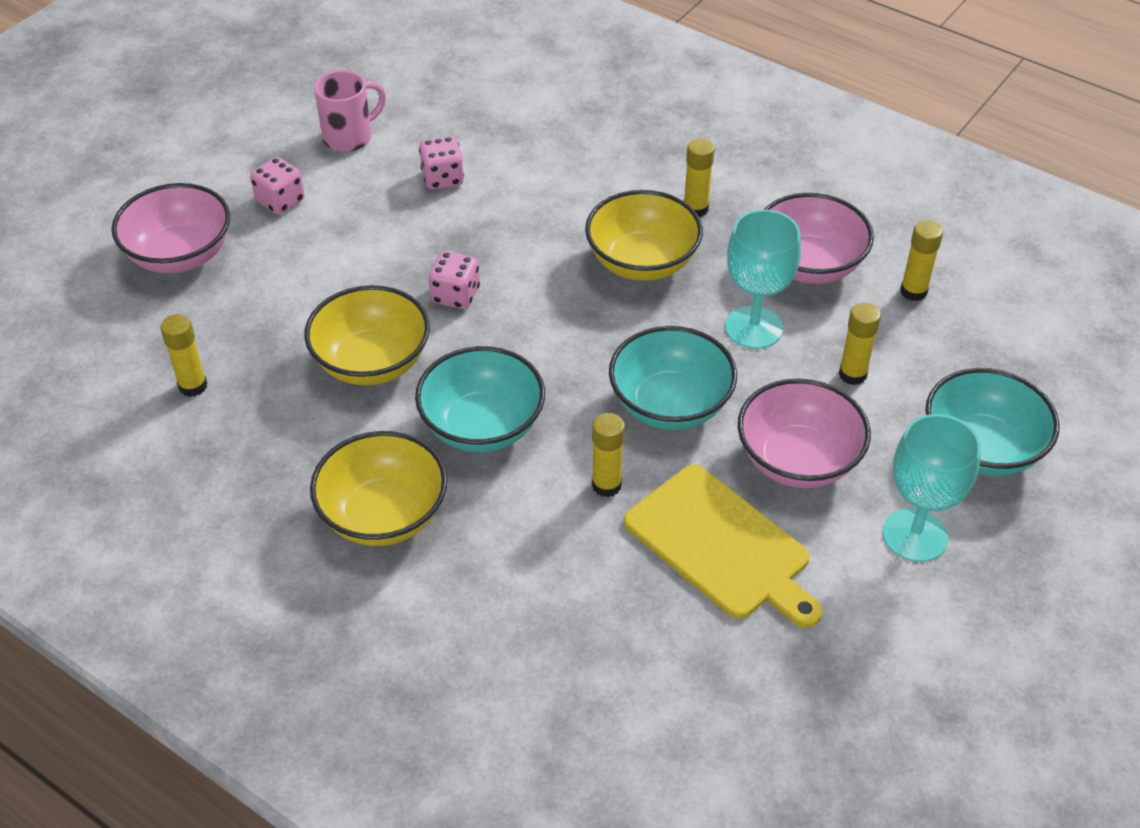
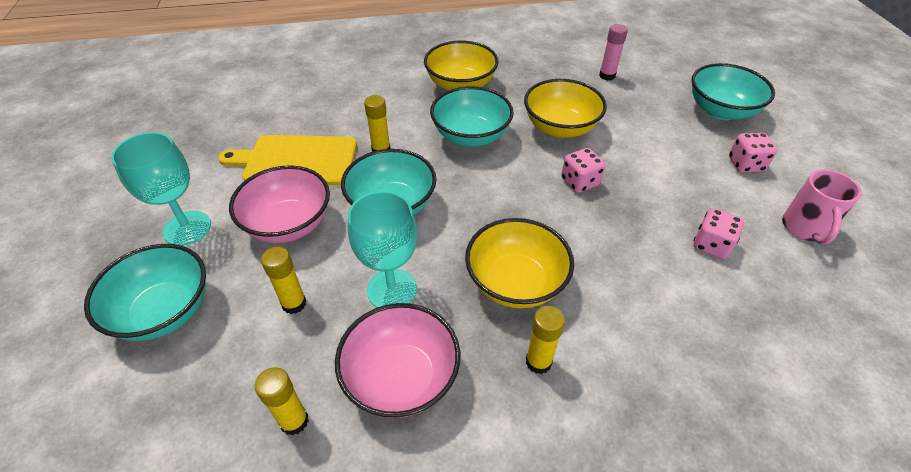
camera: 135 degrees right, 0 degrees up
pink bowl [112,183,230,273] -> turquoise bowl [692,63,775,120]
yellow glue stick [160,314,207,397] -> pink glue stick [599,24,628,80]

